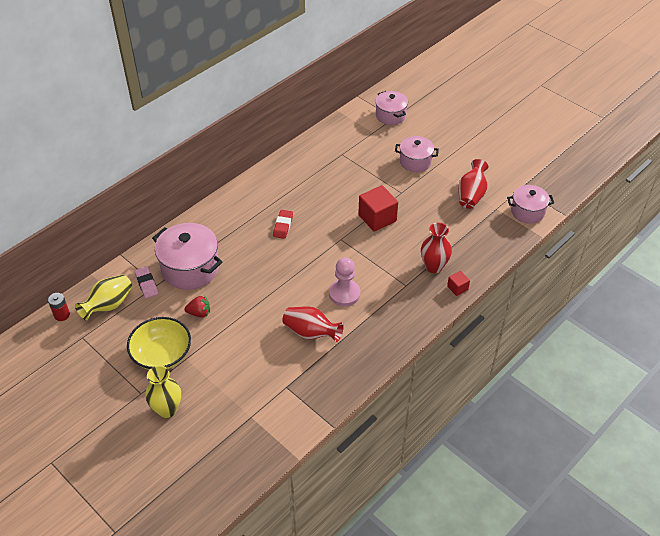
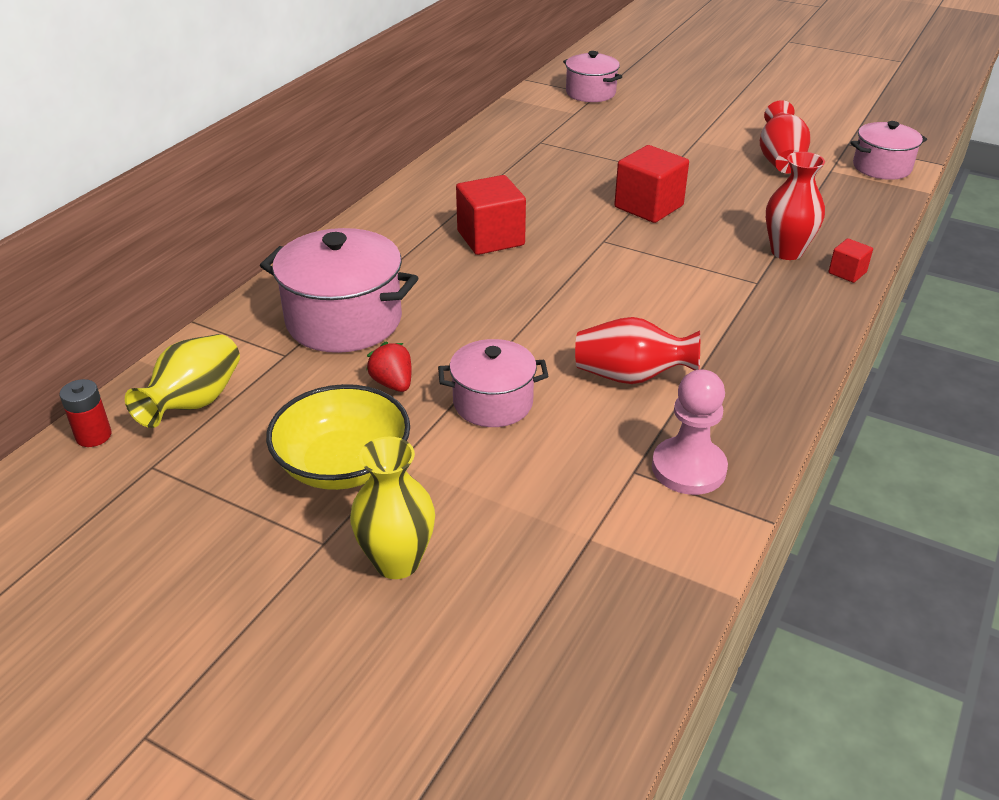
camera: 15 degrees left, 10 degrees down
pink eraser [135,266,158,298] -> none
red strawberry [185,296,210,318] -> red strawberry turned 105 degrees counterclockwise [366,342,412,392]
red eraser [273,210,293,239] -> red cube [456,175,526,255]
pink pawn [329,257,360,306] -> pink pawn moved to [652,369,728,495]
pink pot [395,136,439,172] -> pink pot moved to [438,339,548,427]

